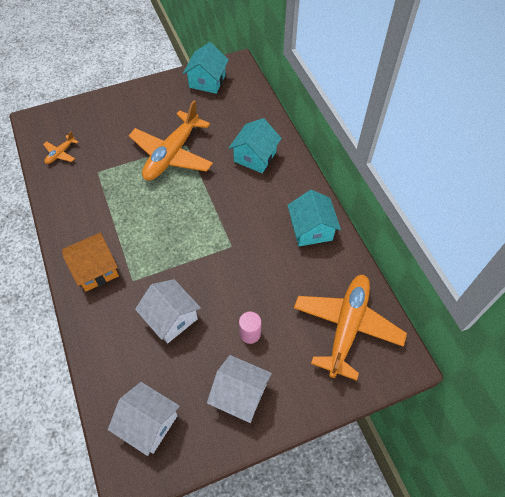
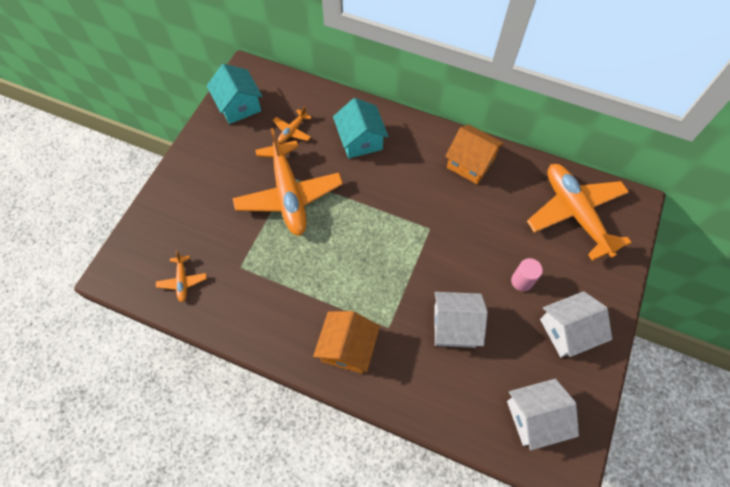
camera: 45 degrees left, 5 degrees up
turquoise house [287,190,341,246] -> orange house [445,125,504,184]
none -> orange plane [273,106,312,143]

